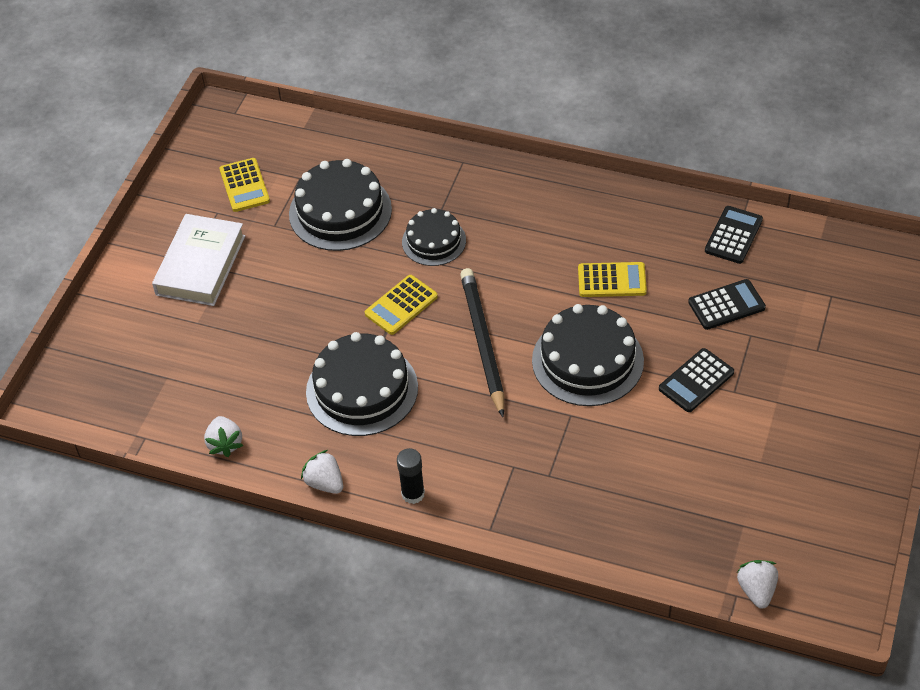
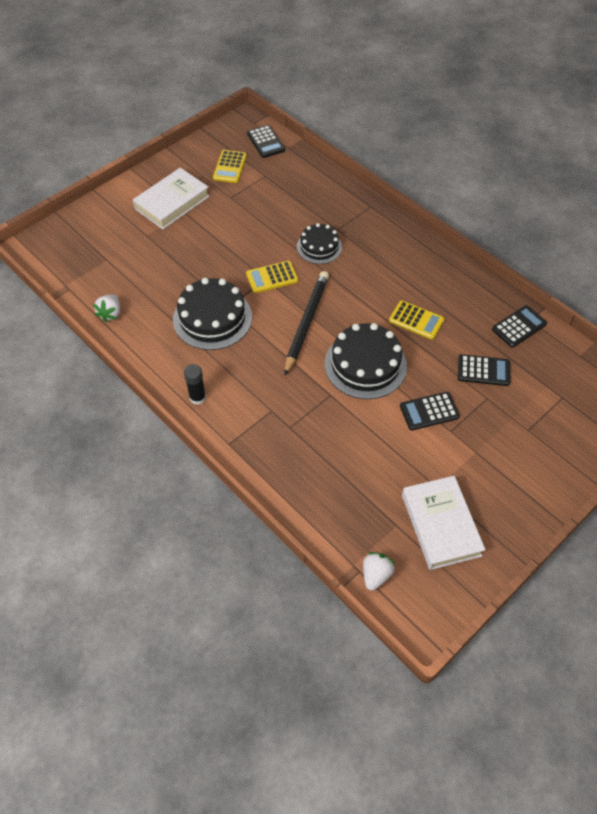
camera: 25 degrees right, 5 degrees up
black cake [289,159,392,251] -> none
white strawberry [301,450,343,494] -> none
none -> black calculator [247,125,285,158]
none -> white book [402,476,486,570]

